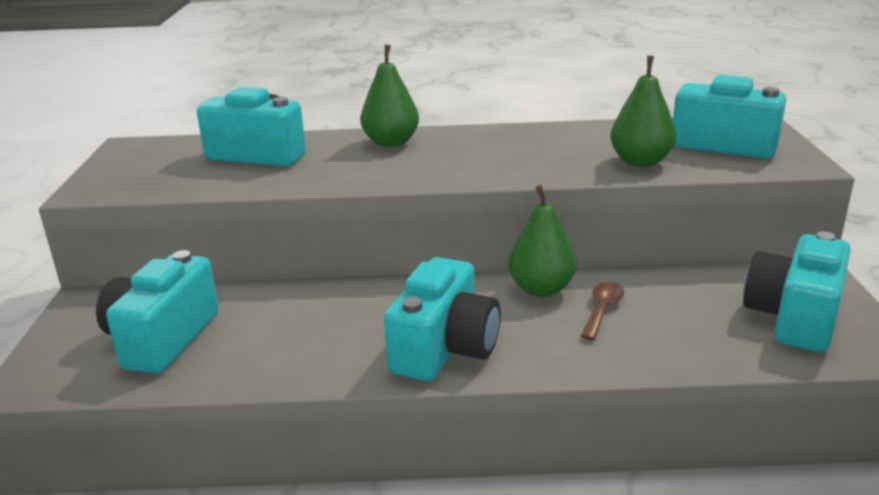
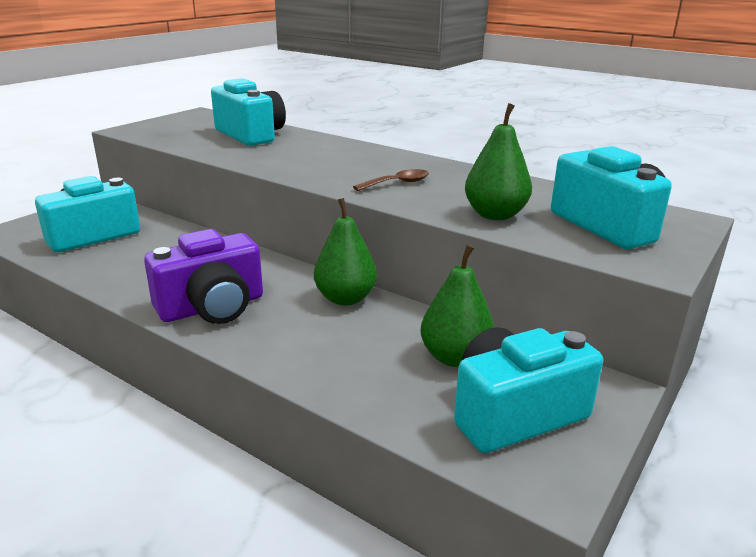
camera: 35 degrees right, 0 degrees up
green pear [360,45,419,147] -> green pear moved to [421,245,495,367]
turquoise camera [384,257,501,381] -> purple camera [144,229,263,324]
brown spoon [581,282,624,340] -> brown spoon moved to [353,169,429,191]

